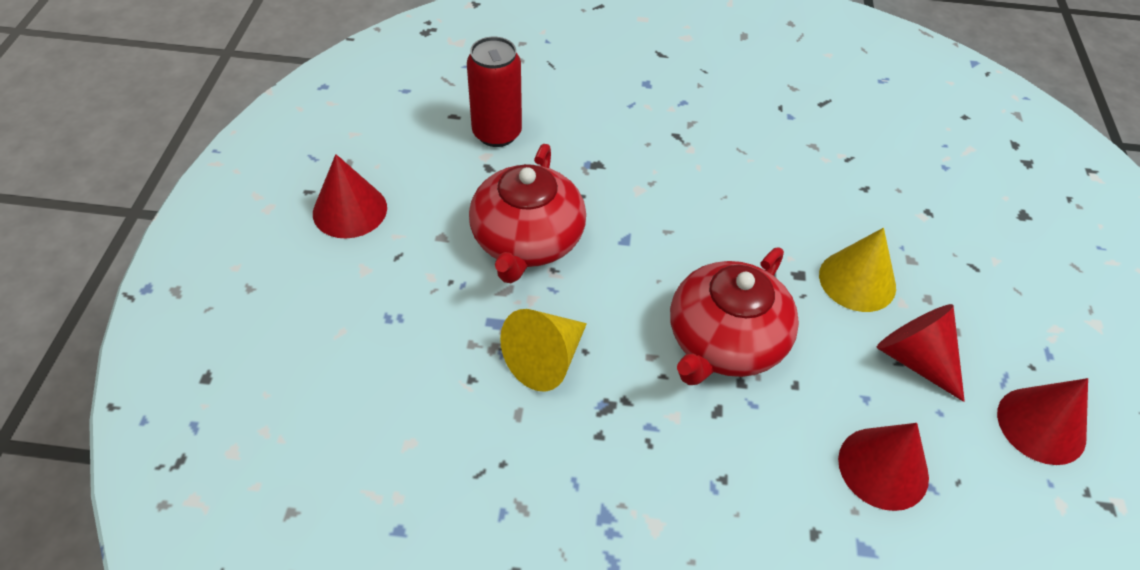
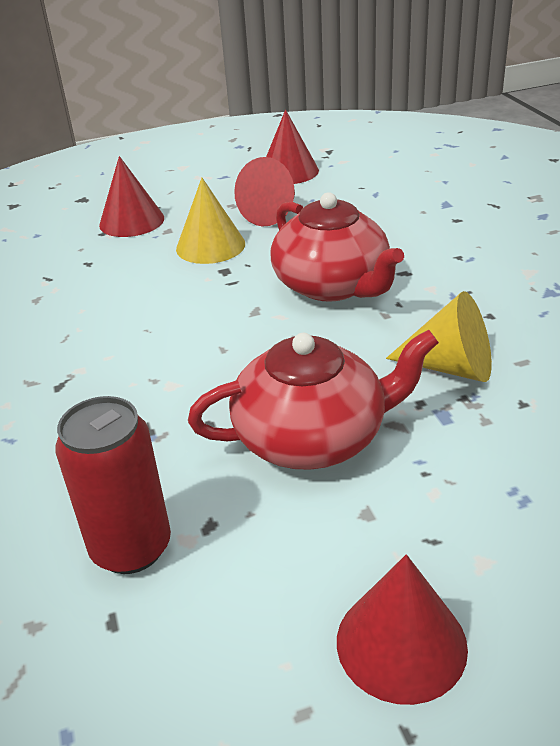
camera: 110 degrees left, 15 degrees down
red teapot [670,248,799,385] -> red teapot turned 45 degrees clockwise [271,192,404,302]
red cone [838,423,929,511] -> red cone moved to [99,156,164,237]

